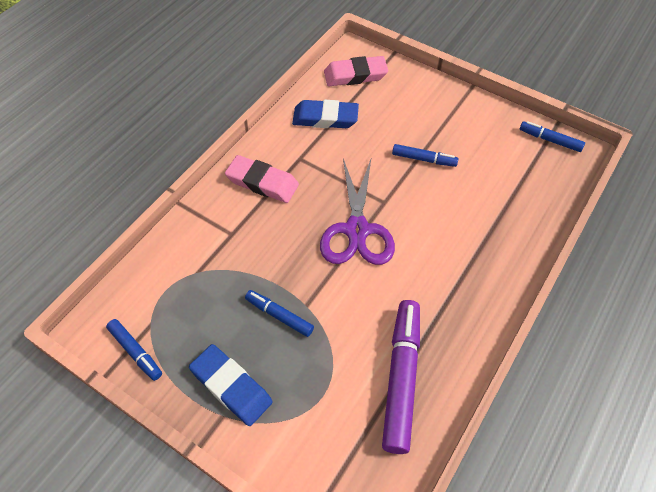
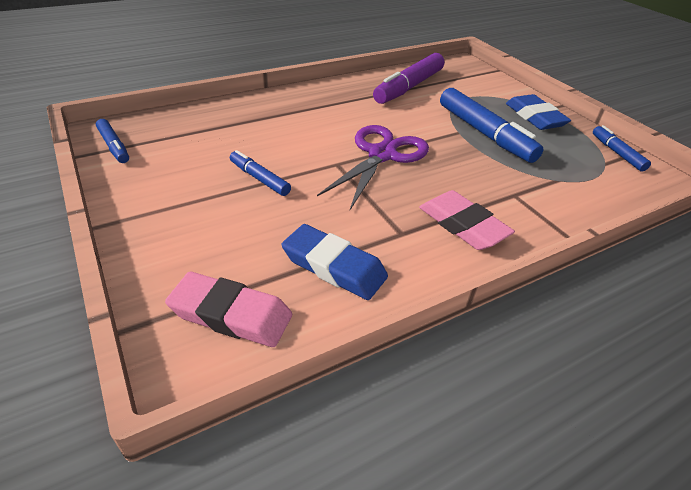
camera: 155 degrees left, 15 degrees down
blue marker [245,290,314,337] -> blue marker [440,88,544,163], size x1.87

